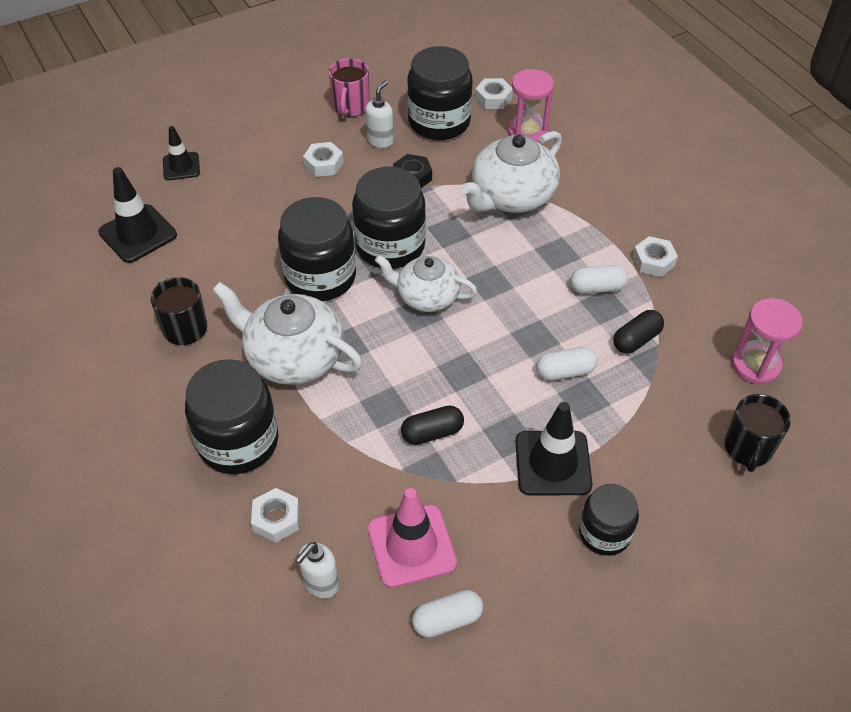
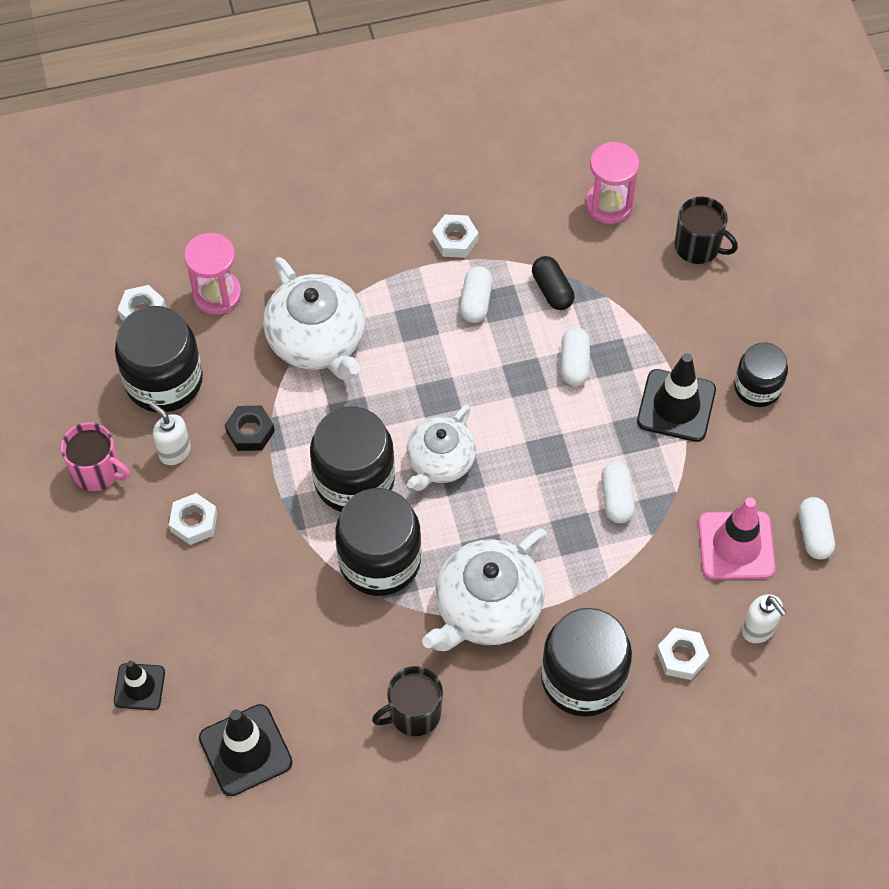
camera: 75 degrees left, 10 degrees up
black capsule [401,405,464,445] -> white capsule [601,462,635,523]

